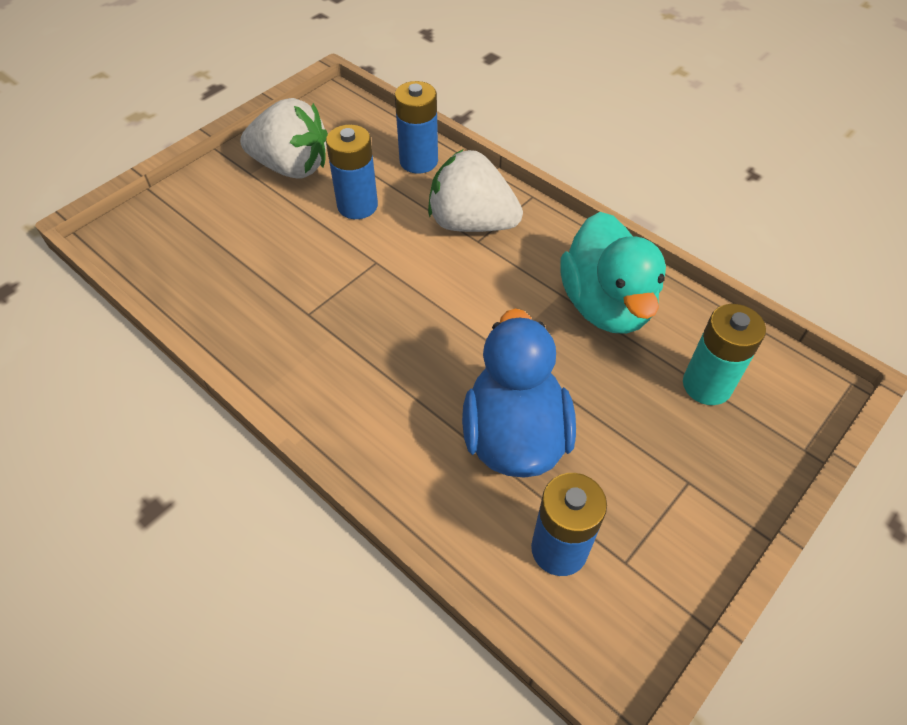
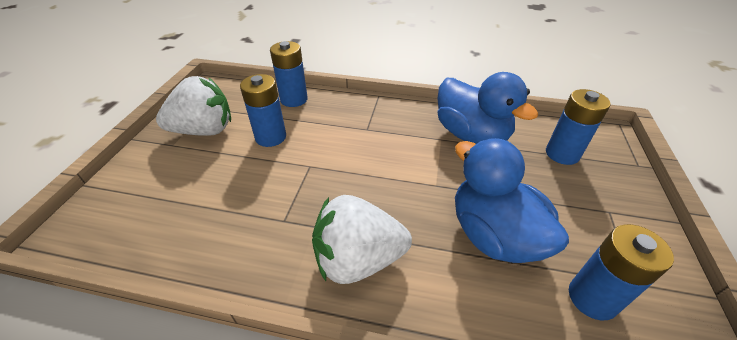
camera: 30 degrees left, 10 degrees down
white strawberry [428,149,523,232] -> white strawberry moved to [312,195,412,284]
turquoise duck [560,212,666,334] -> blue duck [437,72,538,144]
turquoise battery [683,304,766,405] -> blue battery [546,89,611,165]

